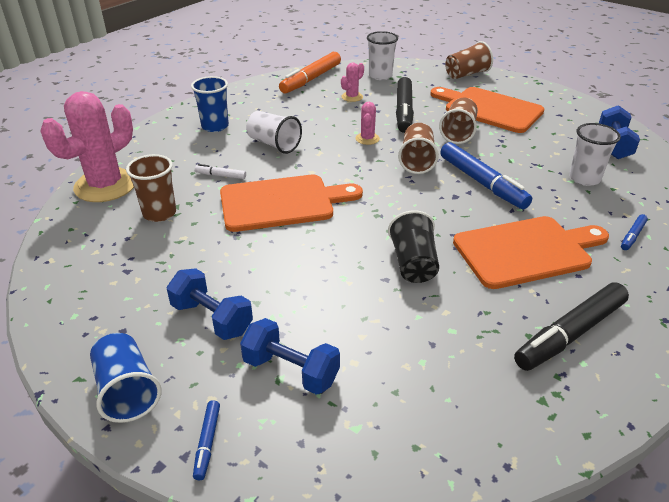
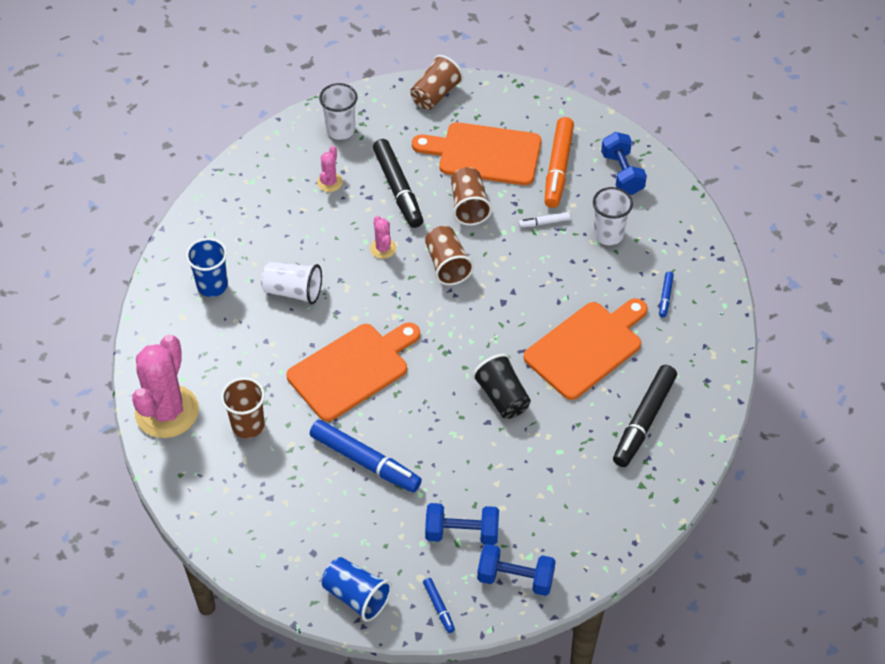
camera: 25 degrees left, 15 degrees up
blue dumbbell [167,268,253,340] -> blue dumbbell moved to [477,544,556,596]
white marker [195,164,246,179] -> white marker moved to [519,212,570,228]
orange marker [279,52,341,93] -> orange marker moved to [544,117,574,208]
blue marker [440,142,532,209] -> blue marker moved to [310,420,422,492]

